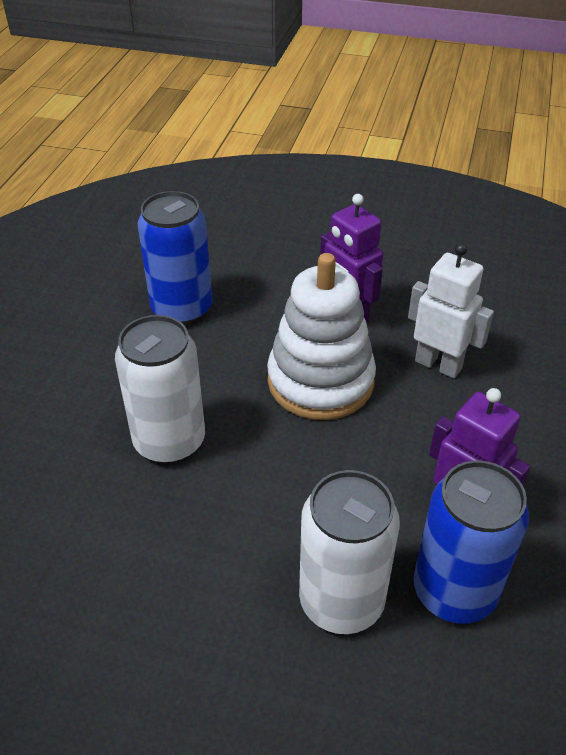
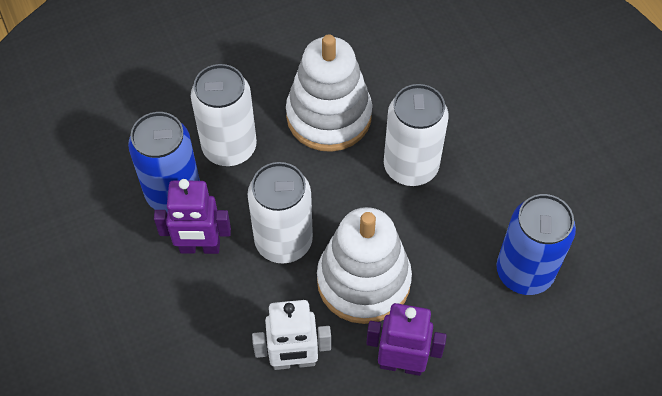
camera: 140 degrees right, 15 degrees up
none -> white can [248,162,313,264]
none -> white stacking toy [286,34,372,152]

